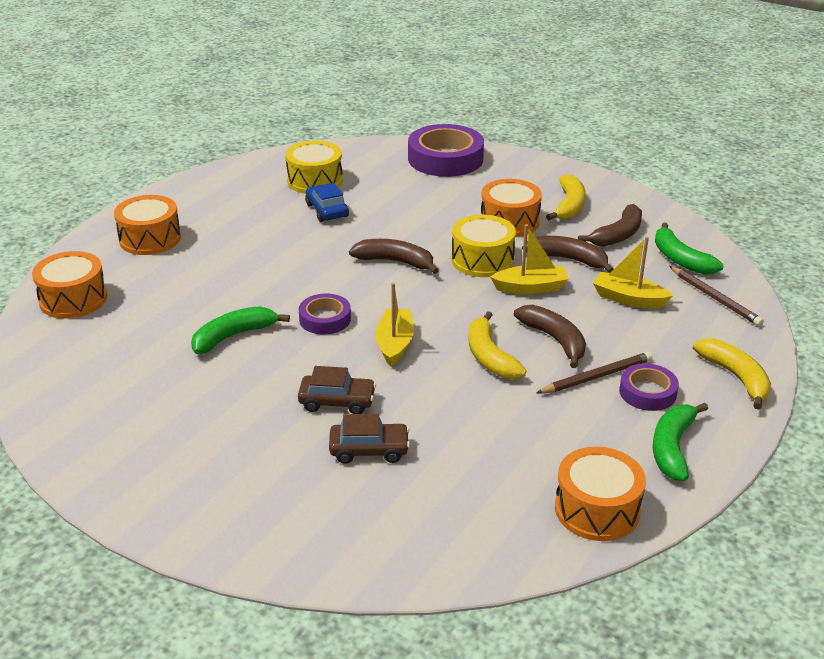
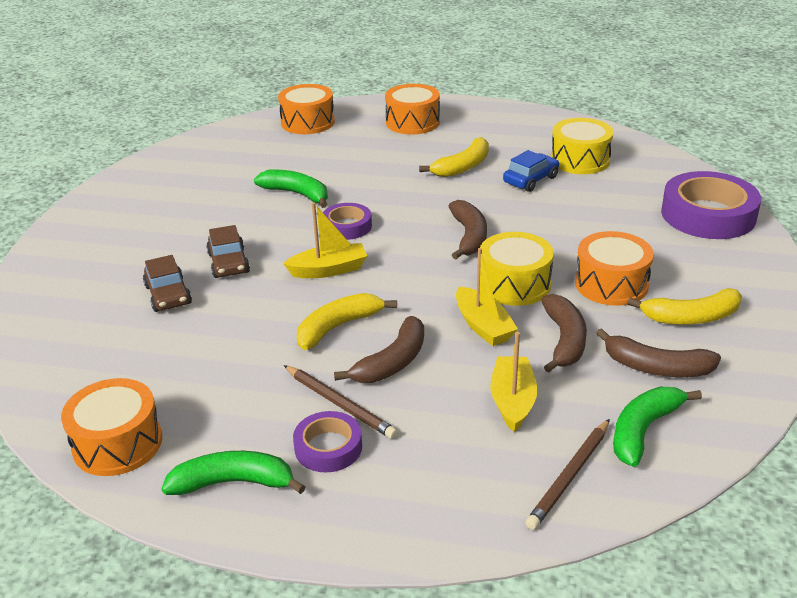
camera: 70 degrees right, 0 degrees up
yellow banana [693,338,771,410] -> yellow banana moved to [419,137,489,177]

